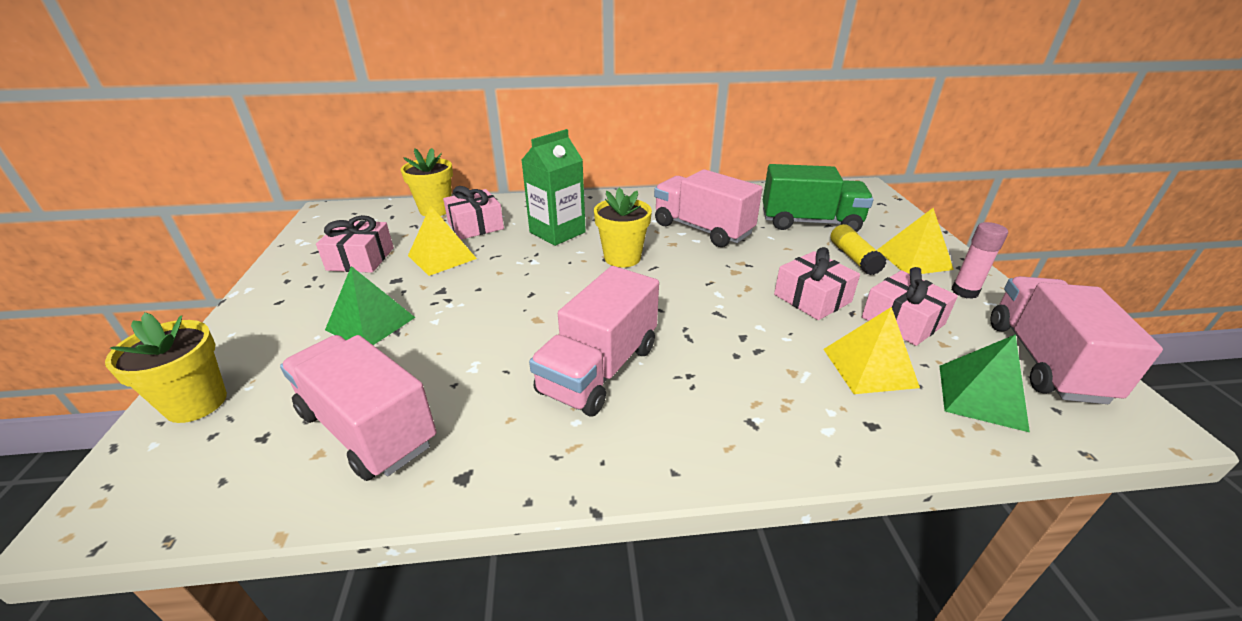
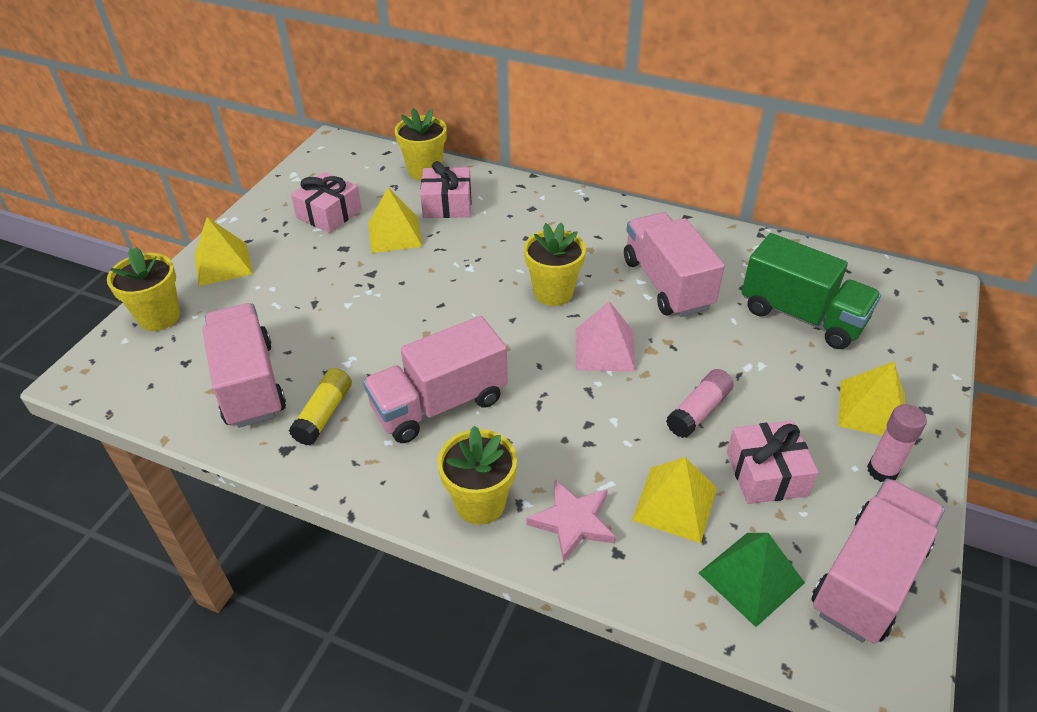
camera: 30 degrees right, 10 degrees up
green pyramid [325,266,415,345] -> none
green carton [521,129,586,246] -> none
pink gift [774,247,860,320] -> pink glue stick [666,369,734,438]
yellow glue stick [831,224,886,275] -> yellow glue stick moved to [289,368,352,445]
none -> yellow pyramid [194,217,253,286]
none -> yellow flower pot [437,426,517,525]
none -> pink star [527,480,616,562]
none -> pink pyramid [576,301,636,372]

